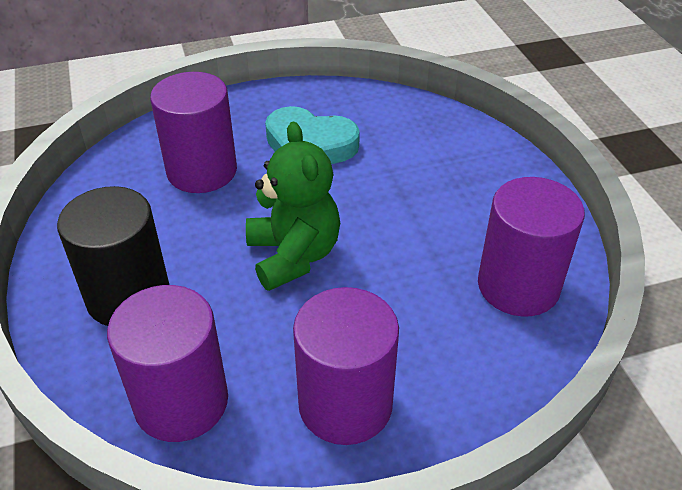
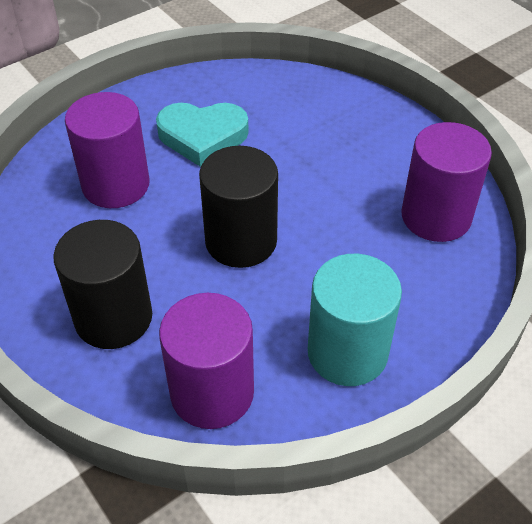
camera: 20 degrees left, 5 degrees up
green teddy bear [246,122,340,291] -> black cylinder [199,146,278,268]
purple cylinder [293,287,399,445] -> turquoise cylinder [308,254,402,386]

